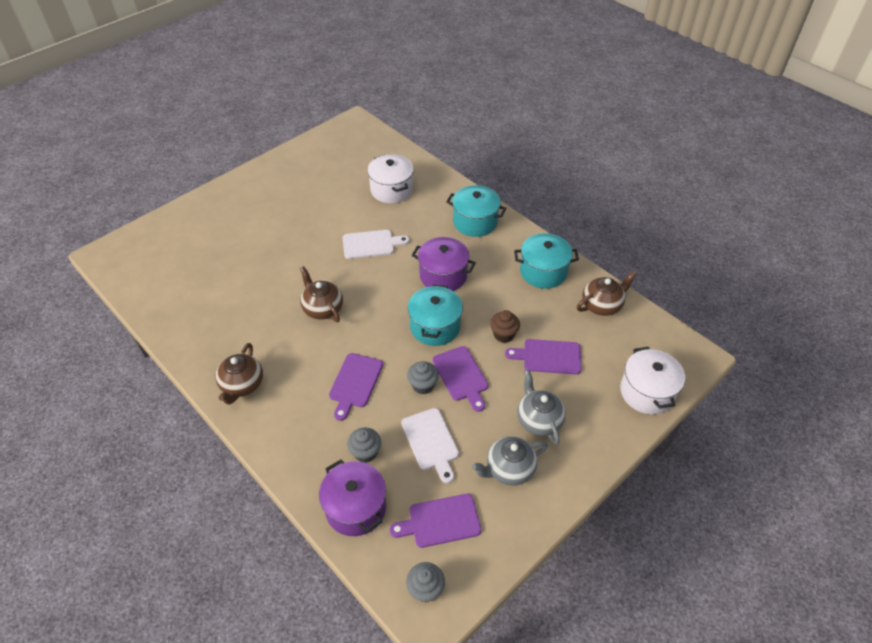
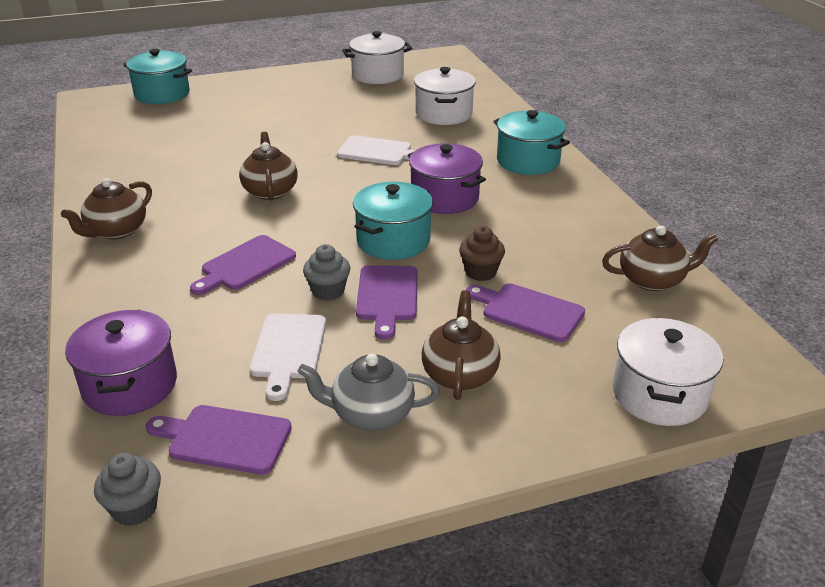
camera: 25 degrees right, 15 degrees down
grey cupcake [347,427,381,463] -> none
turquoise pot [514,233,579,289] -> turquoise pot moved to [123,49,192,104]
grey teapot [517,370,566,445] -> brown teapot [422,290,501,400]
none -> white pot [342,31,412,84]

